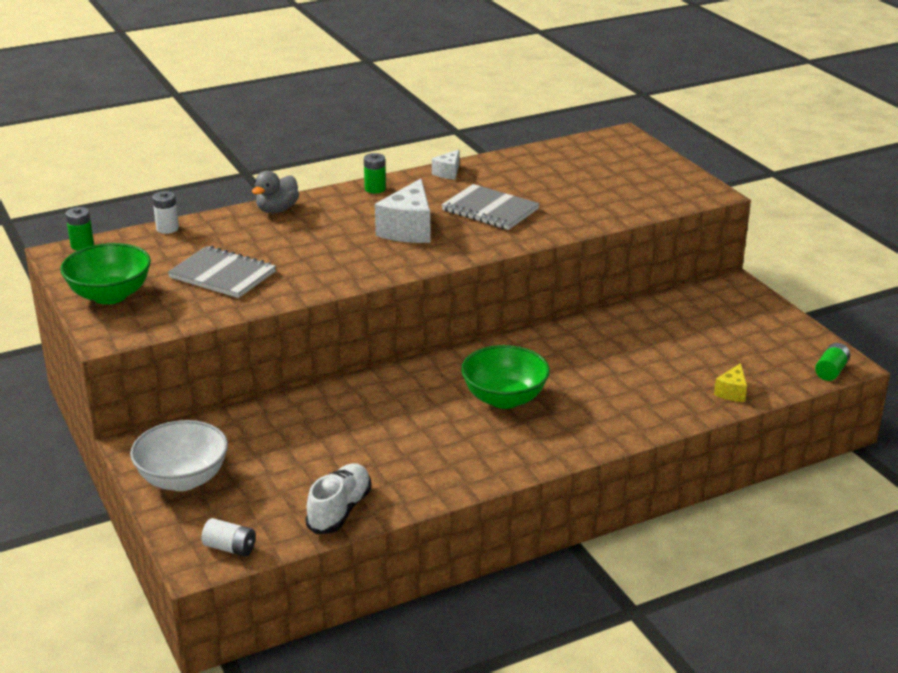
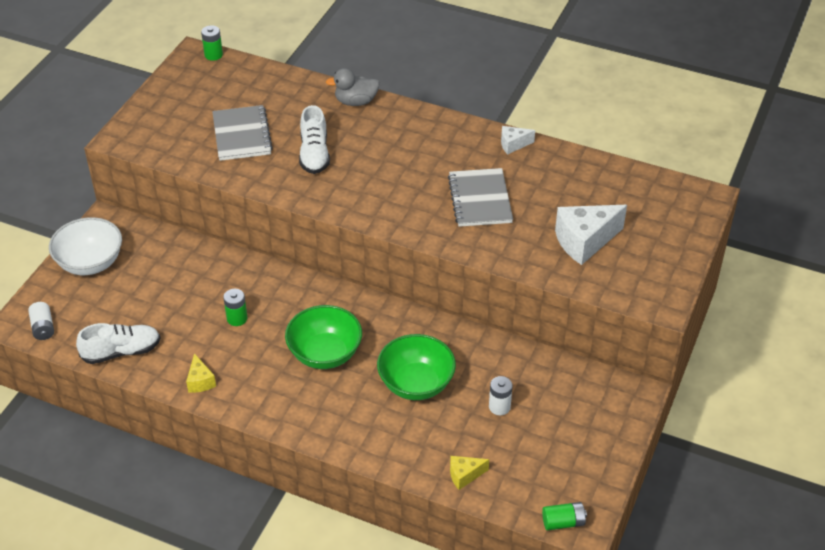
camera: 50 degrees right, 15 degrees up
green bowl [60,243,151,304] -> green bowl moved to [377,334,456,400]
white battery [152,191,179,234] -> white battery moved to [489,376,513,415]
green battery [364,153,386,194] -> green battery moved to [223,289,247,326]
white cheese [375,179,431,243] -> white cheese moved to [555,205,627,265]
none -> yellow cheese [186,353,216,393]
none -> white shoe [299,105,330,174]

